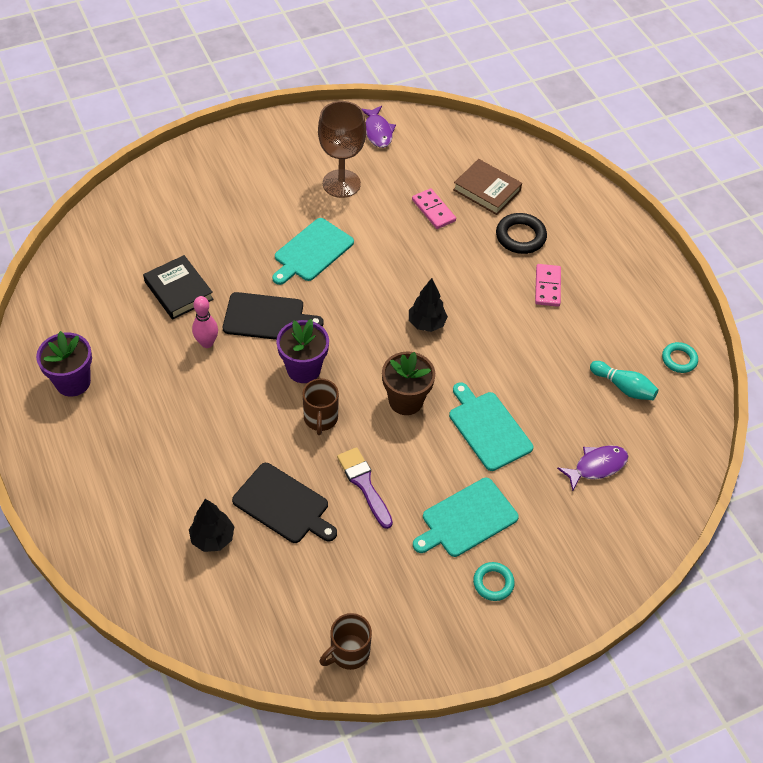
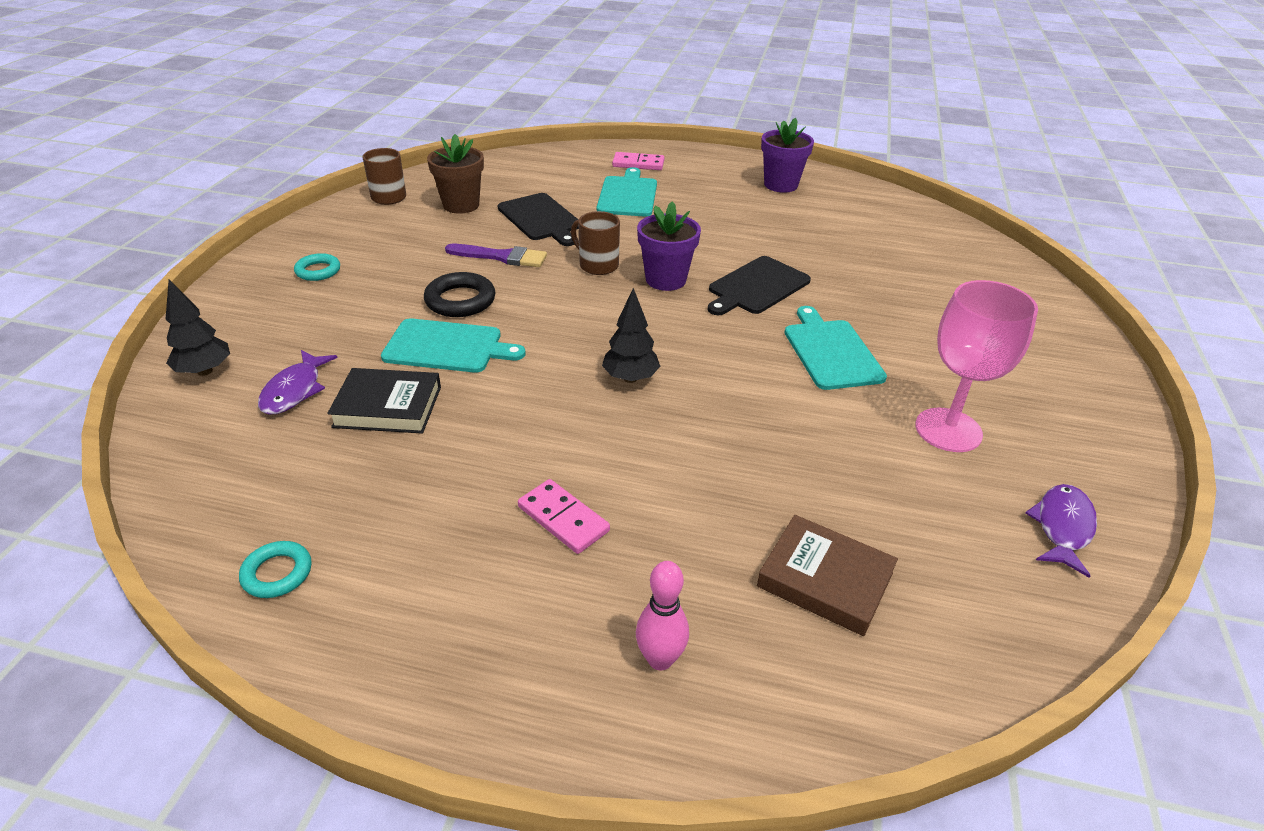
camera: 130 degrees right, 15 degrees down
black book [143,255,214,320] -> black book moved to [327,368,441,434]
black tree [189,499,235,552] -> black tree moved to [165,279,230,376]
pink bowling pin [192,296,218,348] -> pink bowling pin moved to [636,561,689,670]
black cutting board [232,463,337,543] -> black cutting board turned 105 degrees counterclockwise [498,193,579,246]
brown goblet [318,101,366,198] -> pink goblet [915,280,1038,452]
purple fish [362,106,396,148] -> purple fish turned 90 degrees clockwise [1025,484,1097,578]
brown flower pot [382,351,435,415] -> brown flower pot moved to [427,134,484,214]
pink domino [412,188,456,229] -> pink domino moved to [612,152,664,170]
turquoise cutting board [413,478,519,557] -> turquoise cutting board moved to [597,167,657,217]
brown book [453,159,522,215] -> brown book turned 45 degrees clockwise [757,515,898,636]
black ring [496,213,547,254] -> black ring moved to [424,272,495,317]
turquoise bowling pin [590,361,659,400] -> none

